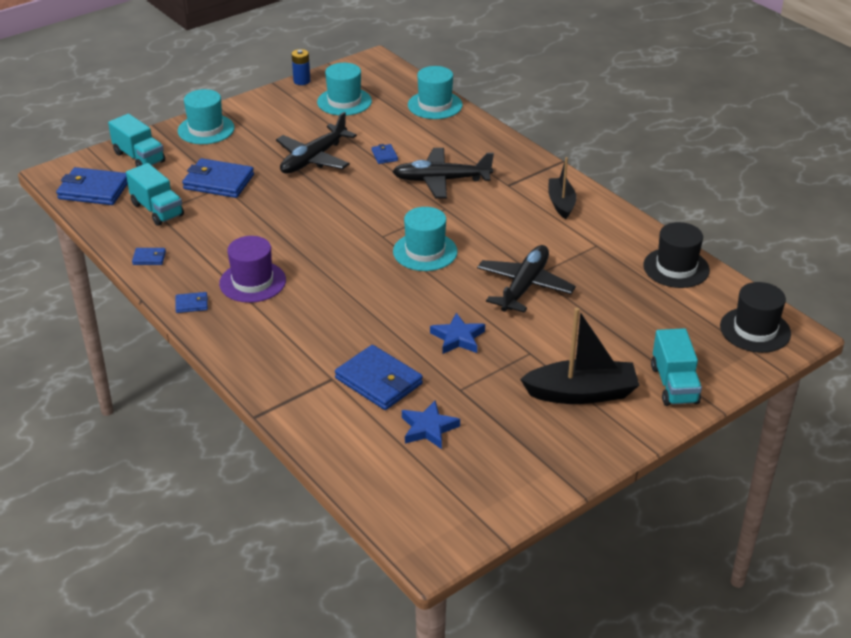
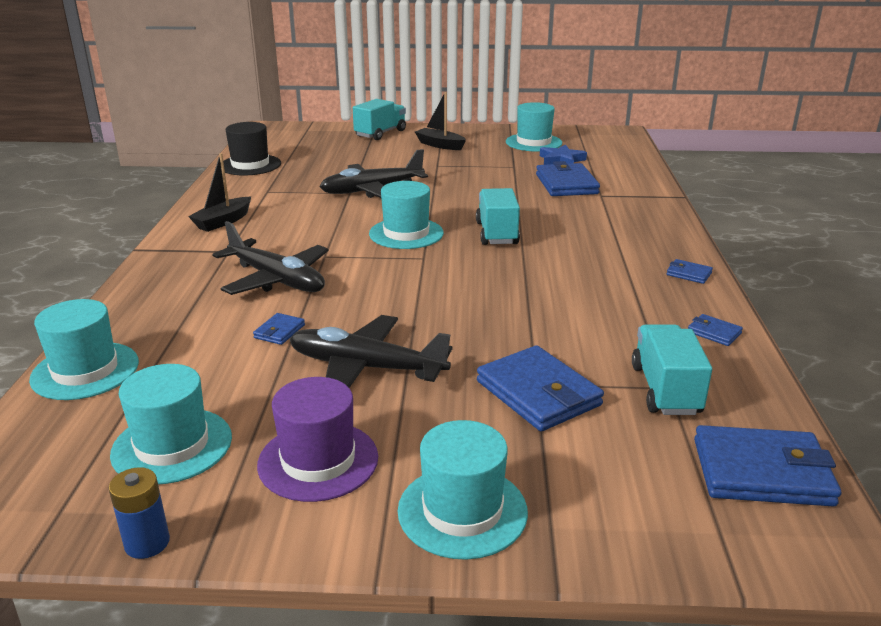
camera: 140 degrees left, 10 degrees down
blue wallet [56,167,128,205] -> blue wallet turned 45 degrees counterclockwise [694,425,841,507]
turquoise truck [108,114,165,167] -> turquoise truck moved to [476,188,520,245]
purple hat [219,236,286,303] -> purple hat moved to [257,377,378,502]
black plane [276,112,357,174] -> black plane turned 150 degrees counterclockwise [290,315,453,388]
blue star [430,313,485,354] -> none
black boat [520,308,639,404] -> black boat [415,92,466,150], size x0.64
black hat [720,282,791,353] -> none
none -> turquoise hat [506,102,562,152]

